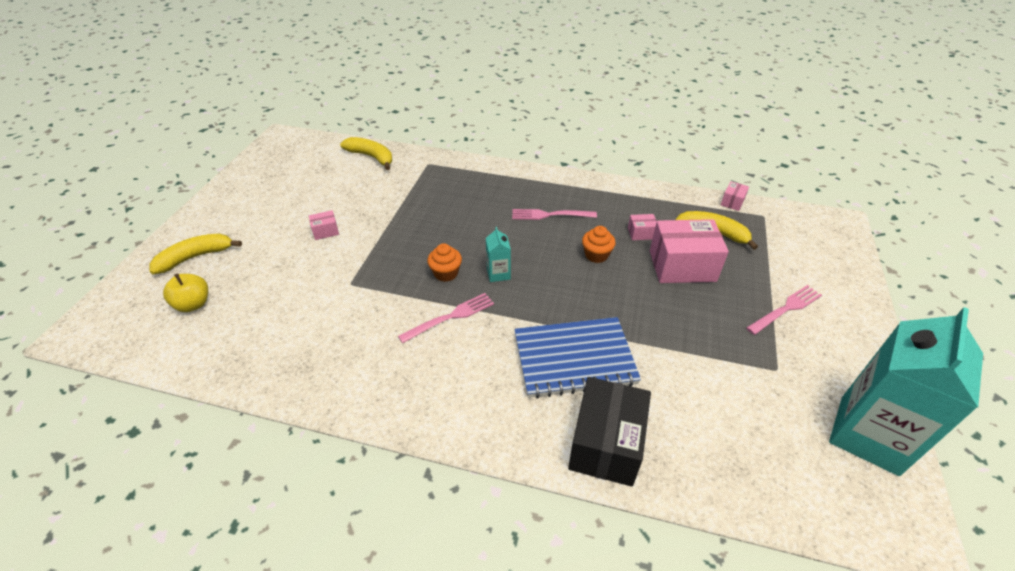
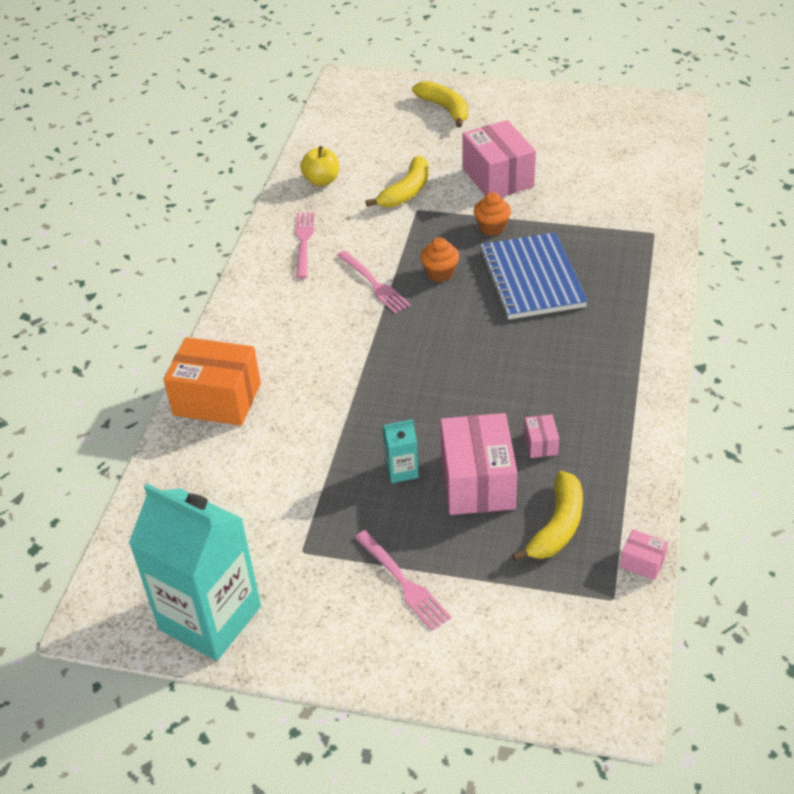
camera: 90 degrees right, 0 degrees up
yellow apple [163,274,208,312] -> yellow apple moved to [300,146,339,186]
pink box [309,210,339,240] -> pink box [462,120,536,197], size x2.26
yellow banana [340,137,392,170] -> yellow banana moved to [365,156,429,207]
turquoise carton [486,227,511,282] -> turquoise carton moved to [382,419,419,483]
pink fork [512,209,597,220] -> pink fork moved to [295,212,314,279]
blue notebook [514,317,641,399] -> blue notebook moved to [479,232,588,320]
black box [568,377,651,486] -> orange box [163,337,261,426]
orange cupcake [582,226,616,263] -> orange cupcake moved to [474,192,511,236]

